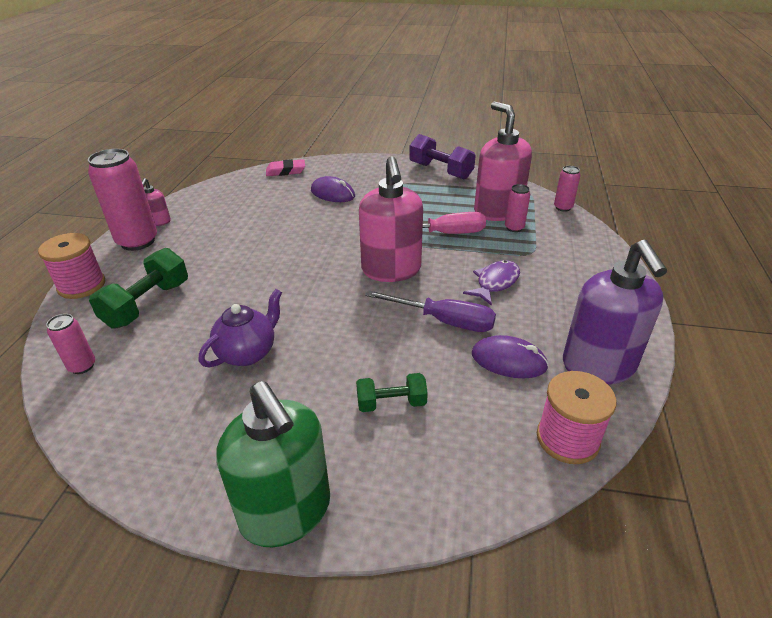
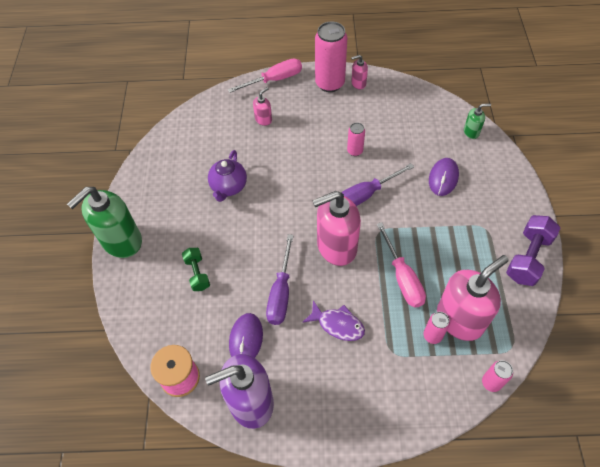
camera: 80 degrees right, 20 degrees up
pink spool [38,233,105,299] -> pink screwdriver [228,58,302,93]
pink can [46,314,95,374] -> pink can moved to [347,122,365,156]
green dumbbell [89,248,188,328] -> pink soap dispenser [253,87,272,126]
purple teapot [199,289,282,368] -> purple teapot turned 75 degrees clockwise [208,150,247,202]
pink eraser [266,159,305,176] -> green soap dispenser [464,103,491,139]
none -> purple screwdriver [341,163,414,206]

